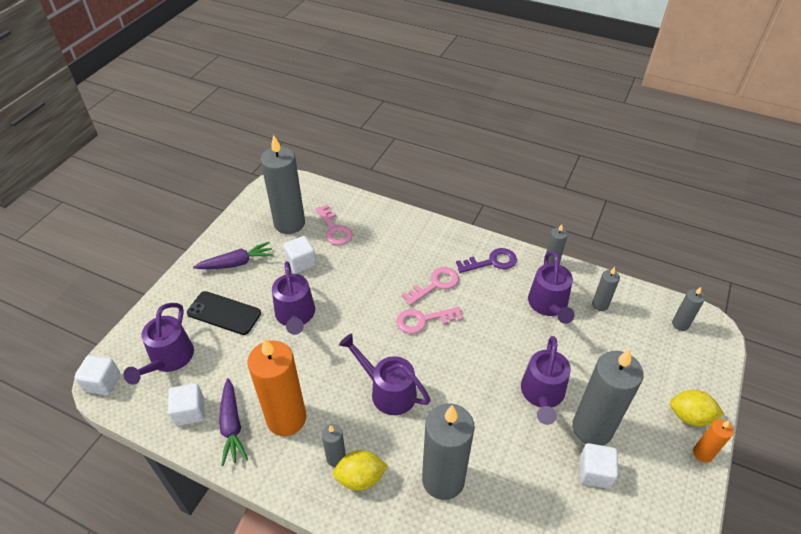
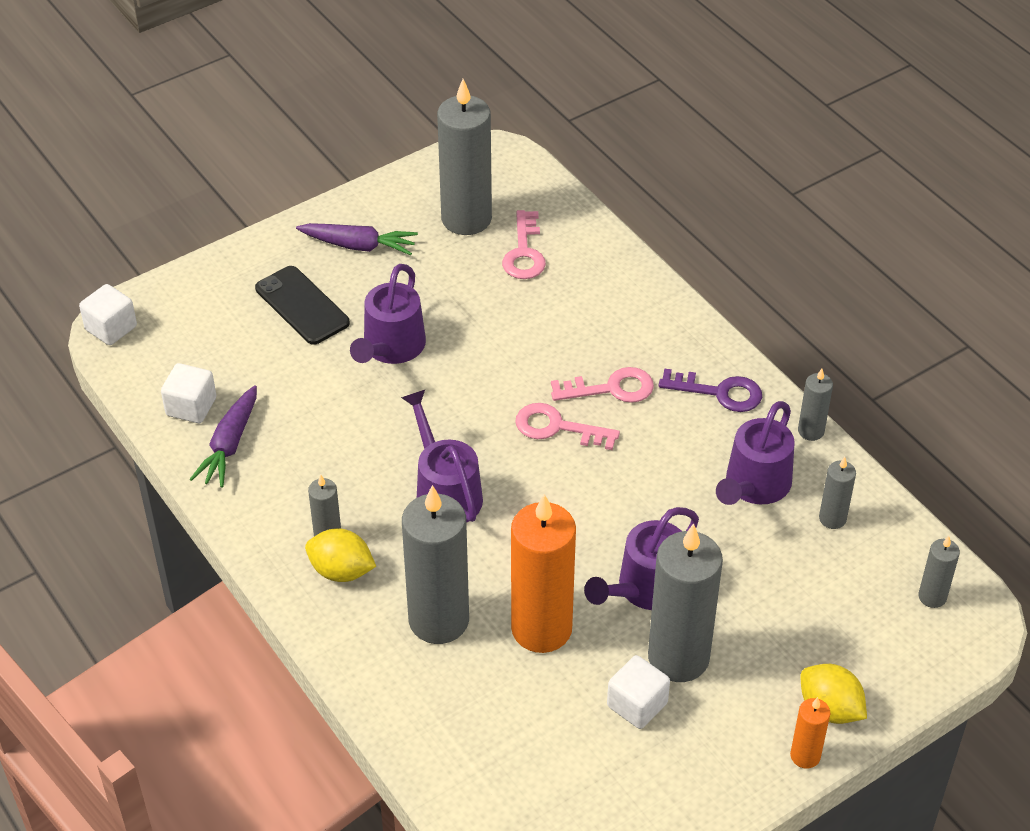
camera: 30 degrees right, 0 degrees up
purple watering can [123,303,194,385] -> none
orange candle [248,338,306,436] -> orange candle moved to [511,494,576,653]
white cube [283,236,316,273] -> none

